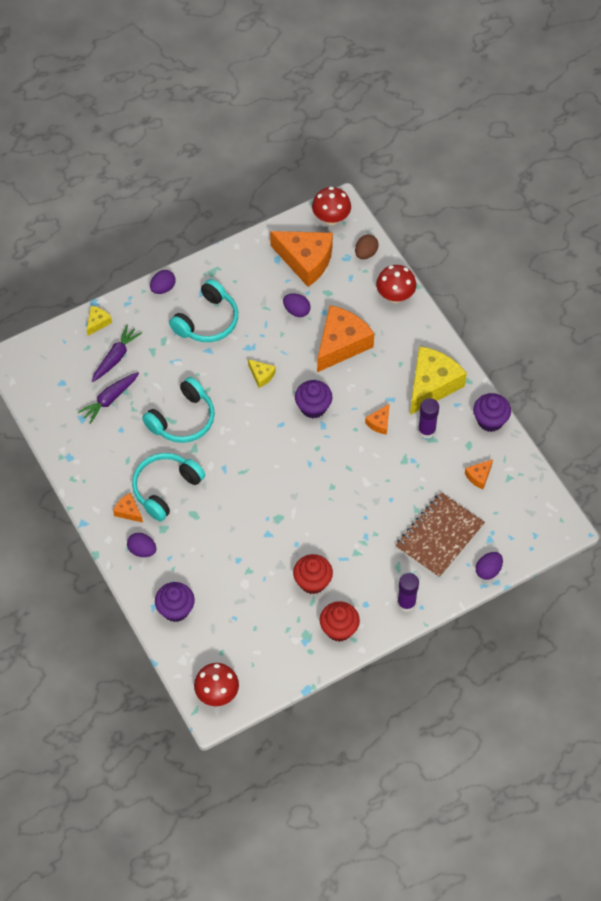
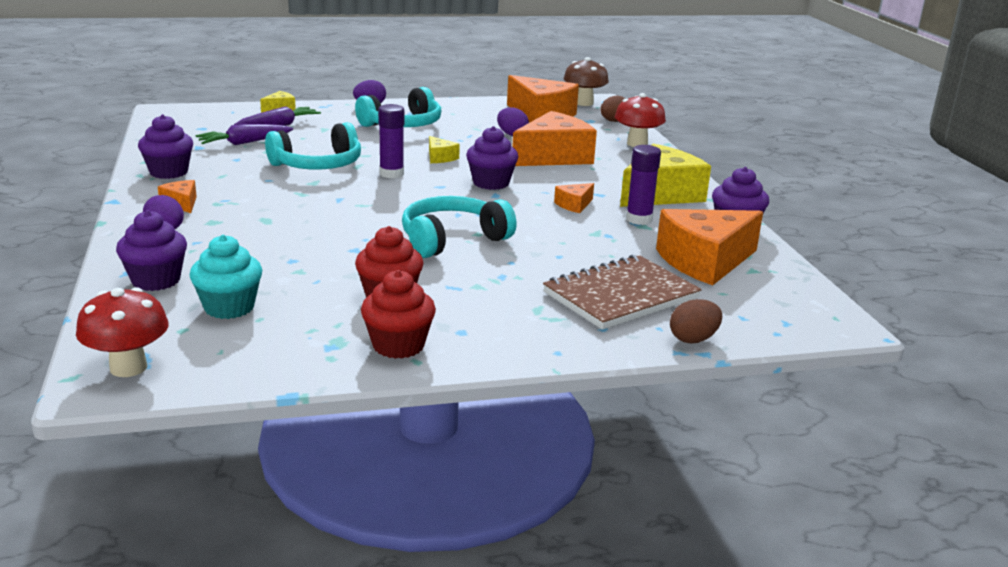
camera: 15 degrees right, 35 degrees down
turquoise headphones [132,453,205,521] -> turquoise headphones moved to [402,196,516,258]
red mushroom [312,187,351,225] -> brown mushroom [564,57,609,106]
purple glue stick [397,573,419,612] -> purple glue stick moved to [378,104,404,178]
orange cheese [465,459,493,489] -> orange cheese [656,209,763,285], size x2.24
purple egg [476,552,503,580] -> brown egg [670,299,722,344]
none -> purple cupcake [138,114,193,179]
none -> turquoise cupcake [190,235,262,319]

